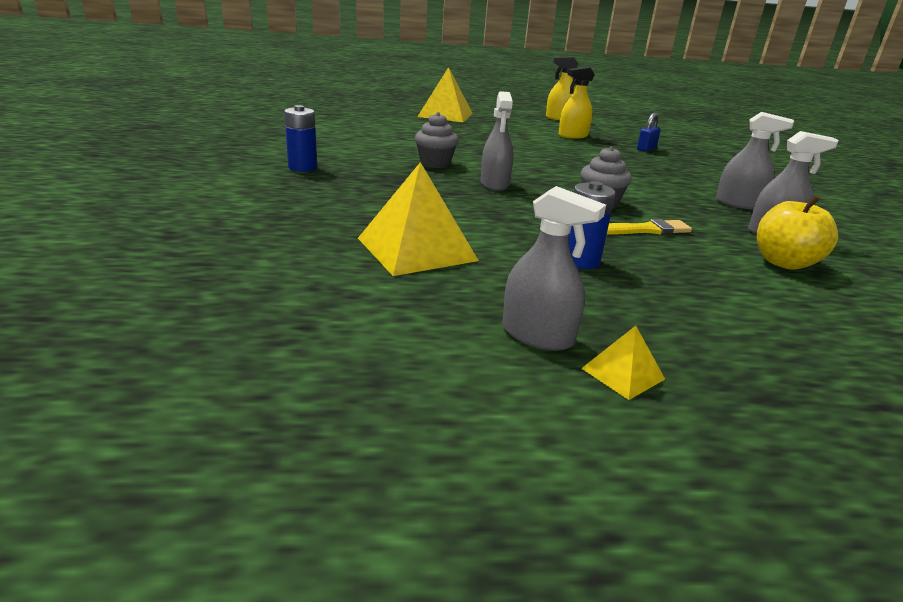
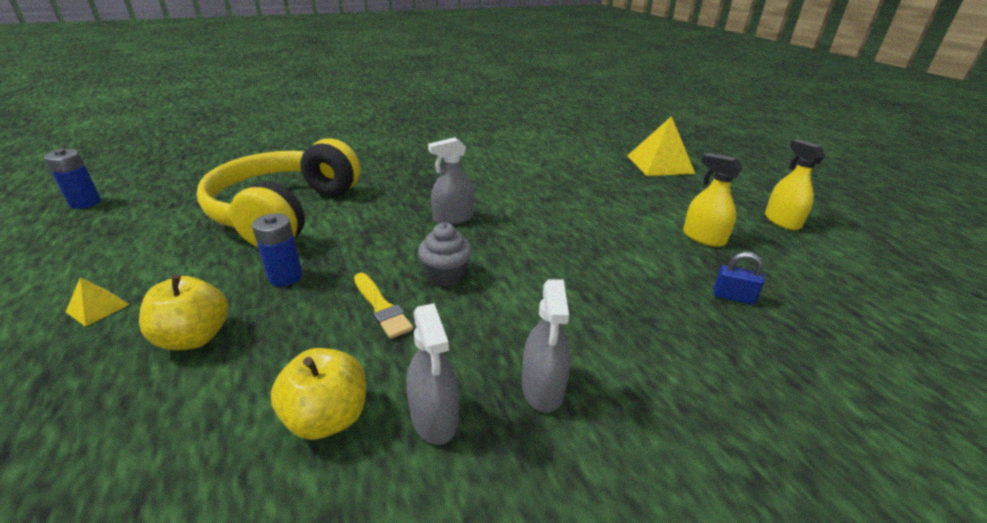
camera: 70 degrees right, 5 degrees up
blue battery [284,105,317,172] -> blue battery moved to [44,149,101,209]
yellow pyramid [358,162,479,276] -> yellow headphones [197,138,360,247]
grey cupcake [415,112,459,168] -> none
grey spray bottle [503,186,606,351] -> none
none -> yellow apple [139,274,228,350]

